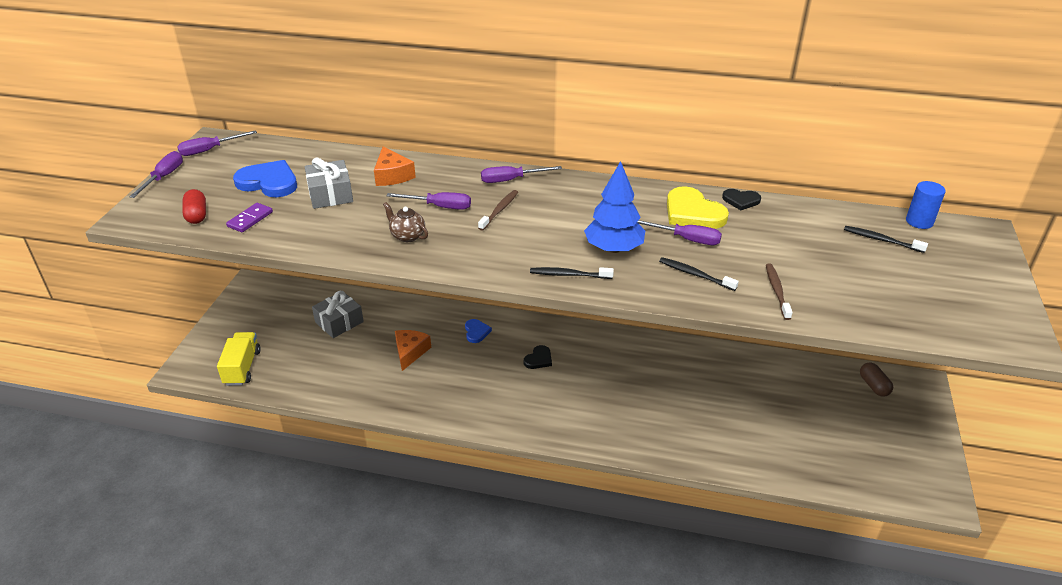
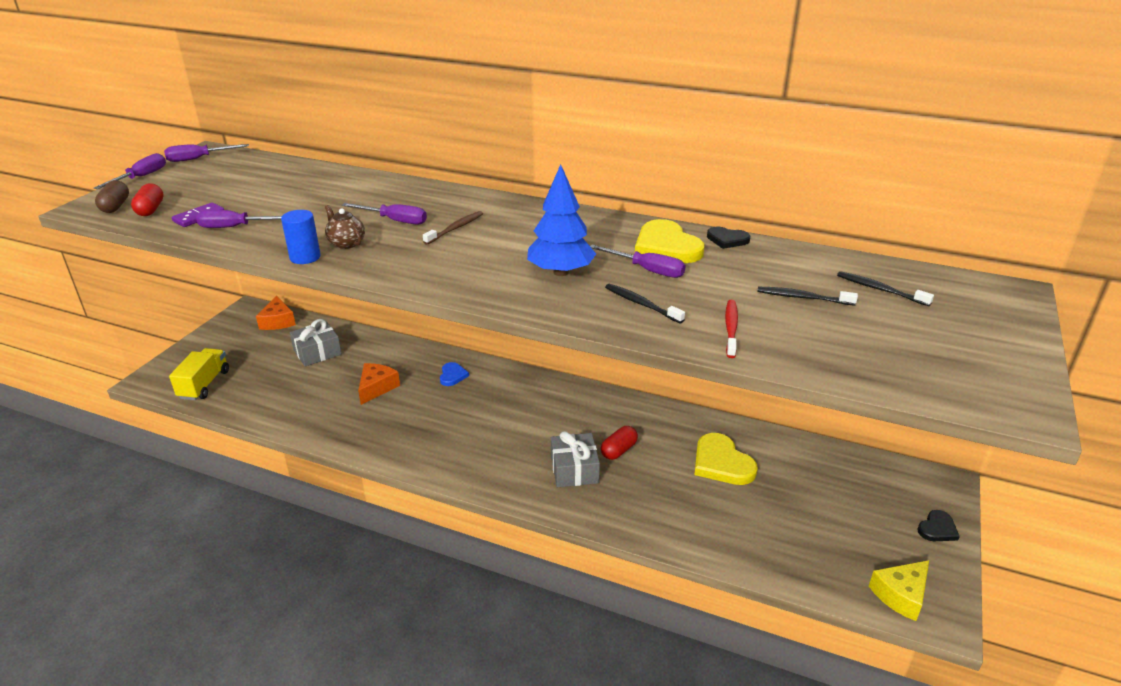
camera: 10 degrees right, 5 degrees down
blue heart [233,160,297,197] -> none
grey gift [304,157,353,209] -> grey gift moved to [551,431,600,487]
orange cheese [374,147,416,186] -> orange cheese moved to [256,296,296,330]
purple screwdriver [481,166,562,183] -> purple screwdriver moved to [196,210,282,228]
black heart [524,345,552,369] -> black heart moved to [917,510,960,541]
black toothbrush [530,267,614,279] -> black toothbrush moved to [757,287,858,306]
brown toothbrush [766,263,793,320] -> red toothbrush [725,300,738,358]
brown capsule [860,362,893,397] -> brown capsule moved to [95,180,129,213]
blue cylinder [906,181,946,229] -> blue cylinder moved to [281,210,321,264]
none -> red capsule [601,426,638,460]
none -> yellow heart [694,433,758,485]
none -> yellow cheese [869,560,929,621]

